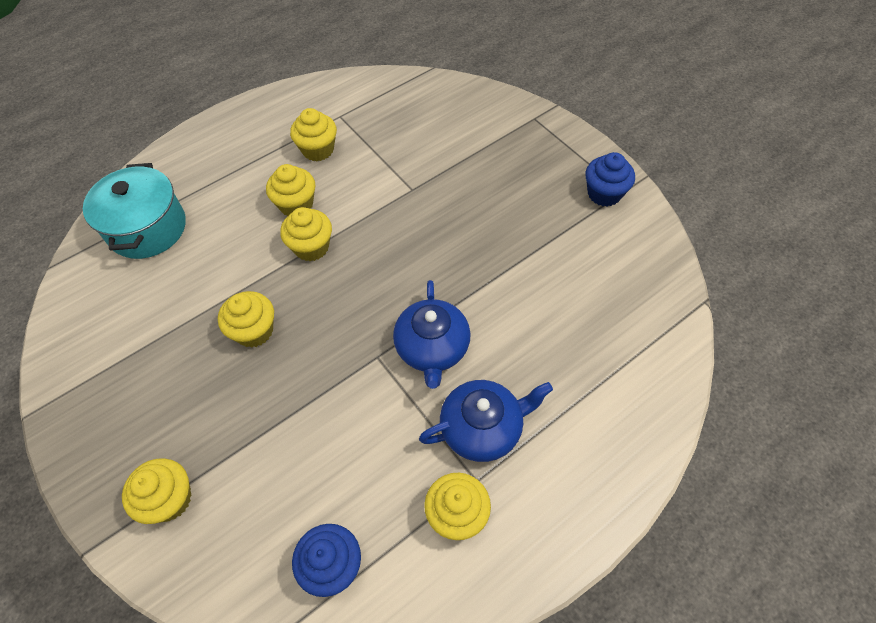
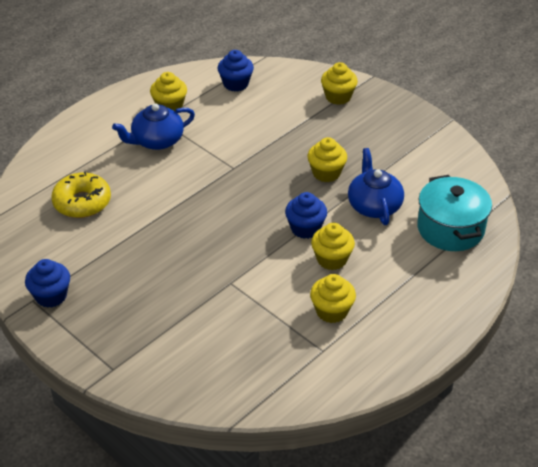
camera: 170 degrees right, 15 degrees down
yellow cupcake [280,207,332,261] -> blue cupcake [285,192,327,239]
blue teapot [393,280,471,389] -> blue teapot moved to [348,148,404,225]
none -> yellow donut [51,172,111,218]

